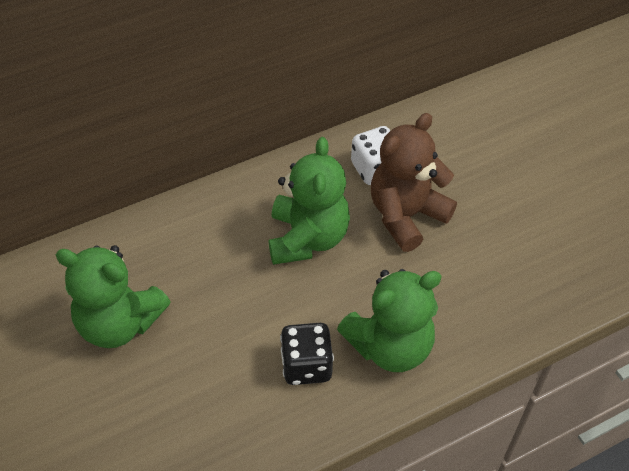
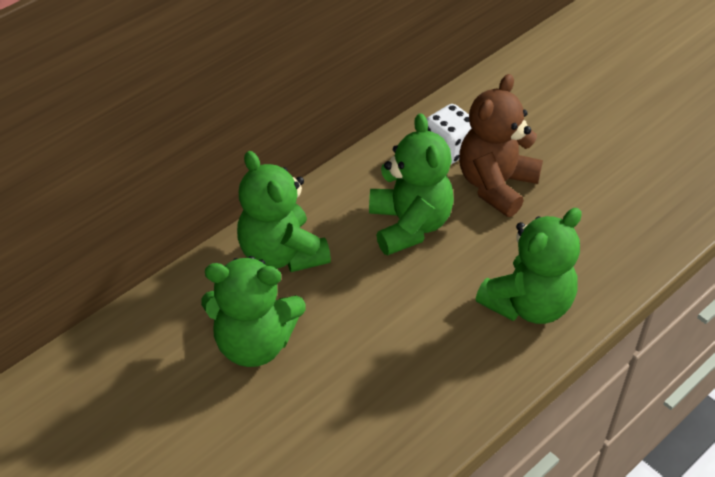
camera: 15 degrees left, 5 degrees down
black dice [280,323,334,385] -> none
none -> green teddy bear [237,151,331,272]

